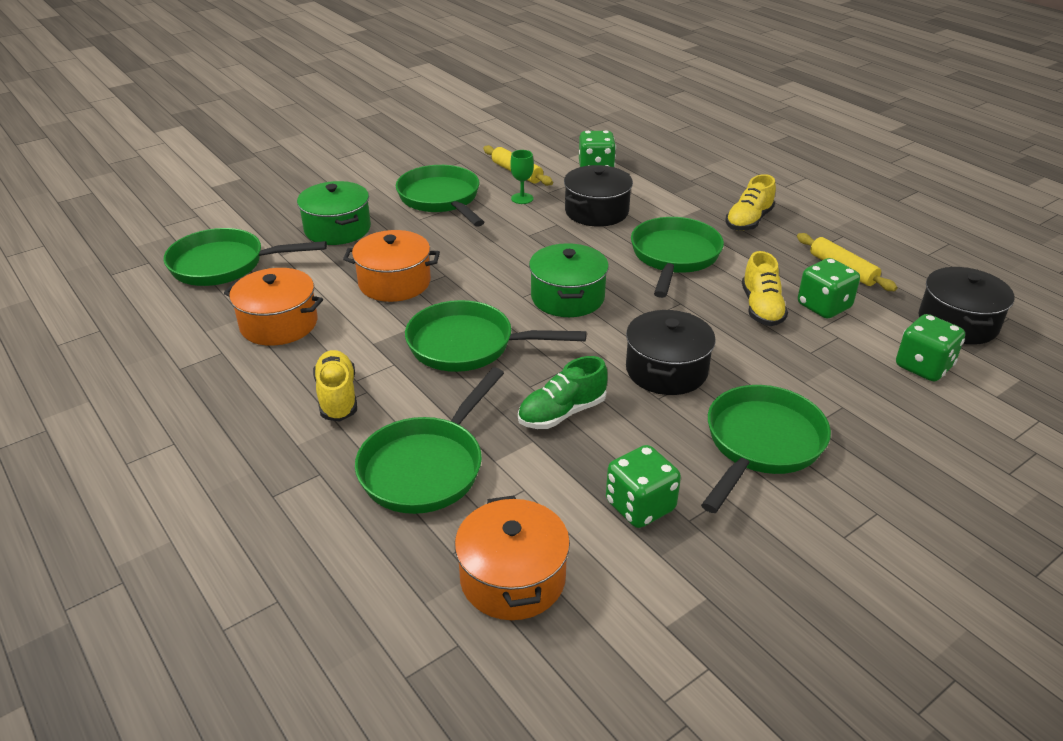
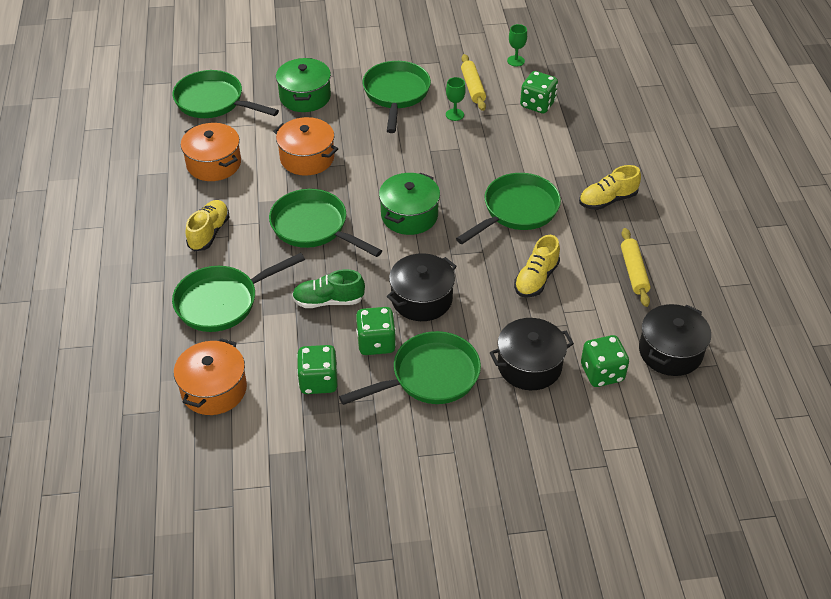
camera: 30 degrees right, 10 degrees up
black pot [564,165,633,227] -> black pot moved to [490,318,574,390]
green dice [798,258,860,319] -> green dice moved to [356,307,396,355]
none -> green goblet [507,24,527,67]

